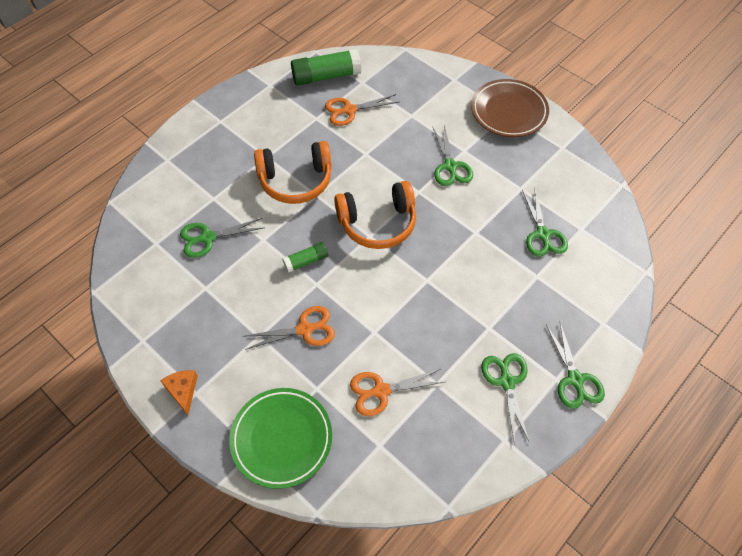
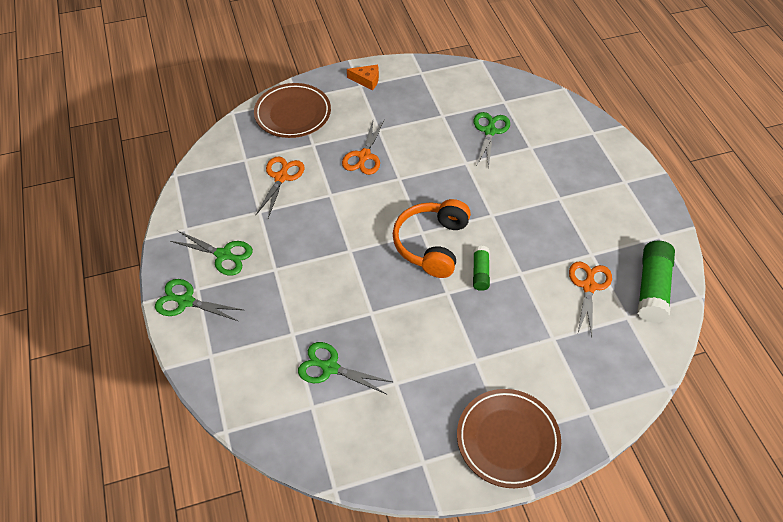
camera: 120 degrees right, 5 degrees down
green plate [229,388,332,489] -> brown plate [254,83,331,138]
orange headphones [254,141,332,204] -> none
green glue stick [282,242,328,273] -> green glue stick moved to [473,246,490,291]
green scissors [433,125,473,186] -> none

